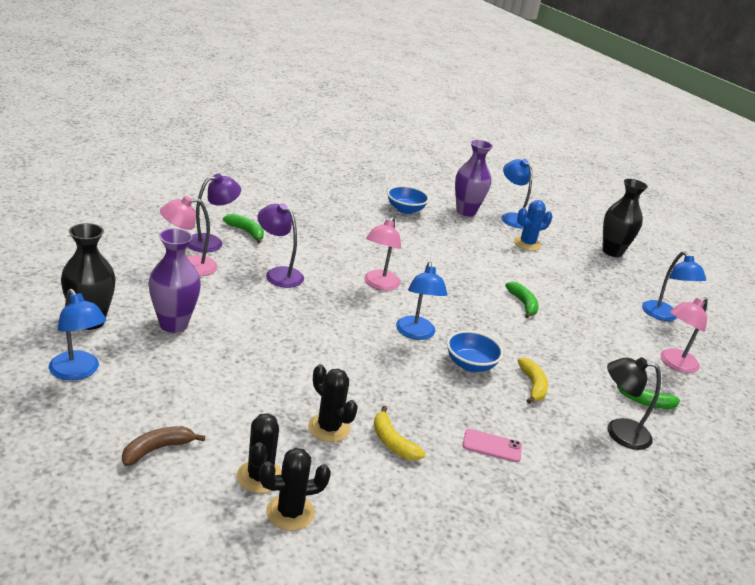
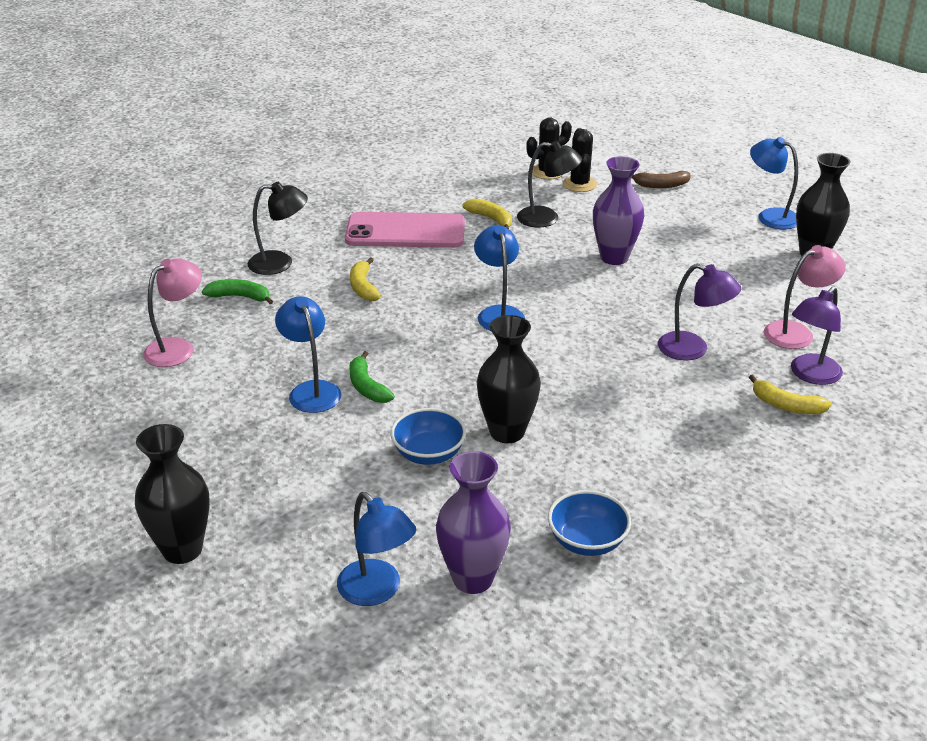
camera: 175 degrees right, 5 degrees up
brown banana [122,426,205,466] -> brown banana turned 45 degrees clockwise [632,171,690,188]
purple vase [149,228,201,333] -> purple vase moved to [593,156,644,265]
green banana [223,214,264,243] -> yellow banana [749,375,832,414]
black cactus [308,364,358,442] -> black lamp [517,141,582,228]
pink lamp [364,217,401,291] -> none
blue bowl [447,330,503,372] -> blue bowl moved to [390,408,467,465]
pink phone [462,429,522,462] -> pink phone [345,212,465,248], size x2.26
blue cactus [514,200,552,251] -> none
blue lamp [642,251,706,321] -> blue lamp moved to [275,296,341,413]
none -> black vase [477,315,541,443]

